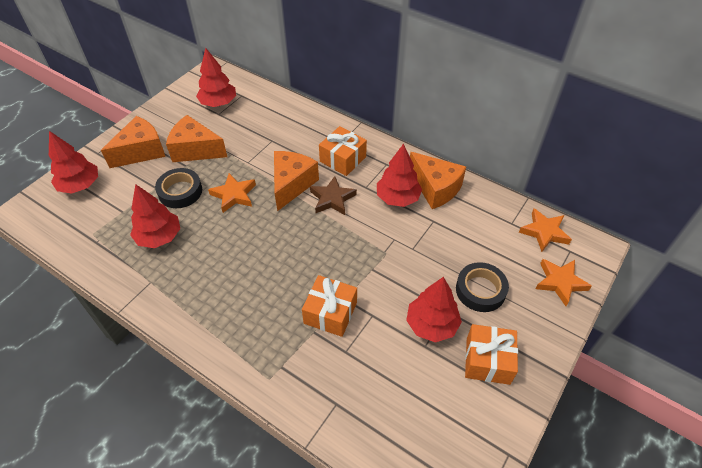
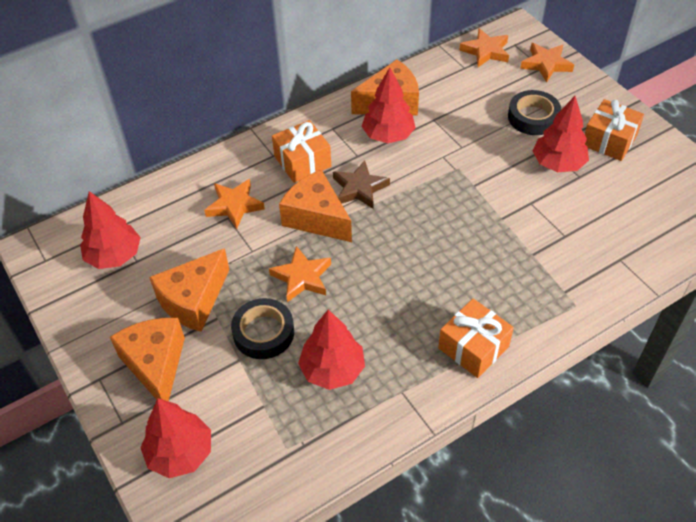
camera: 65 degrees left, 0 degrees up
orange gift [302,275,357,337] -> orange gift moved to [438,299,514,378]
none -> orange star [204,179,265,229]

